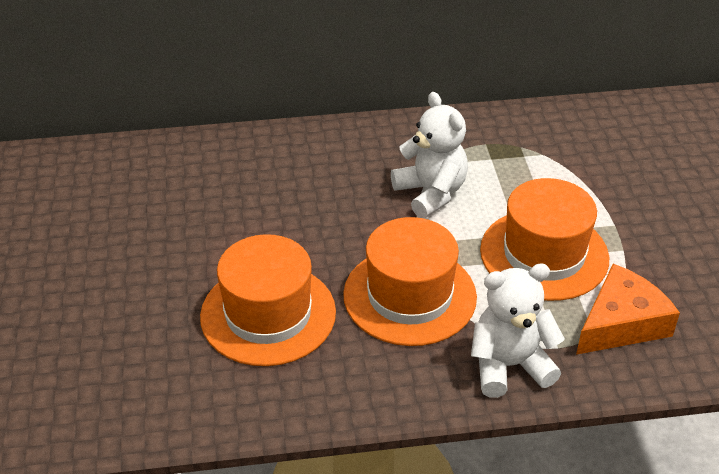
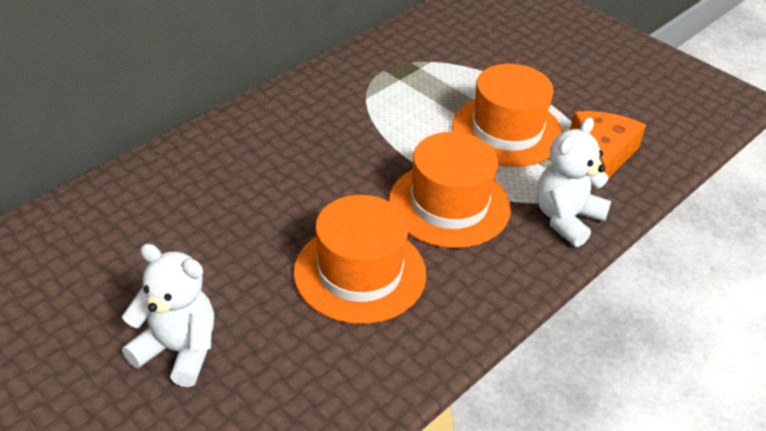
camera: 40 degrees left, 0 degrees up
white teddy bear [391,92,468,218] -> white teddy bear moved to [122,244,214,387]

